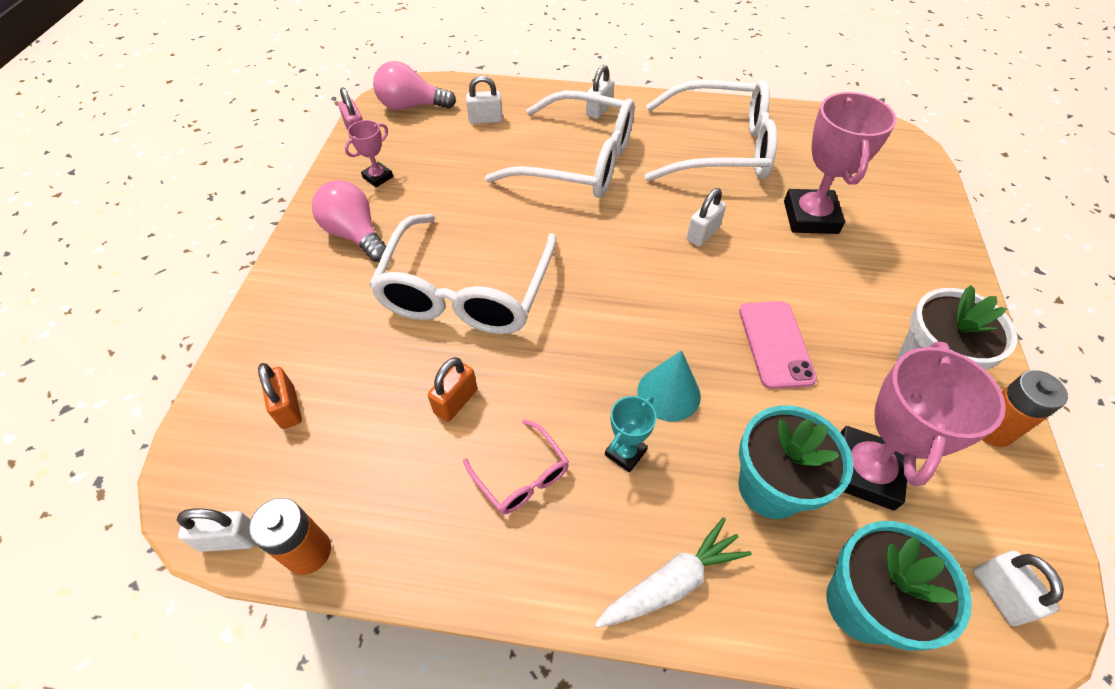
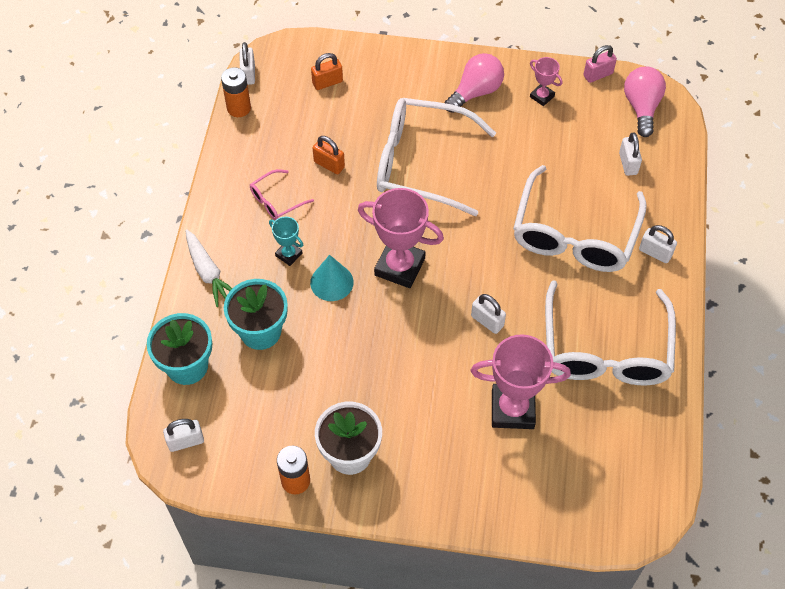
camera: 90 degrees right, 5 degrees up
pink phone [739,301,817,389] -> none
pink trophy [840,341,1006,510] -> pink trophy moved to [358,188,444,288]

